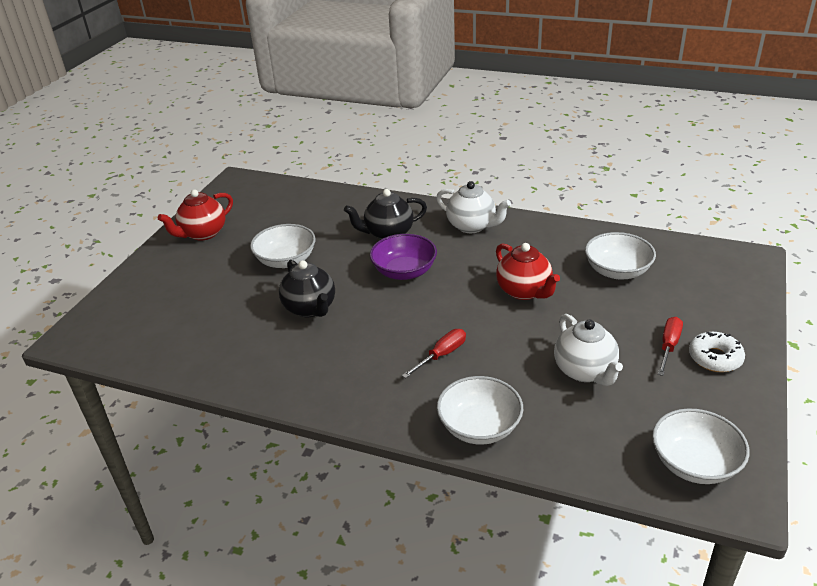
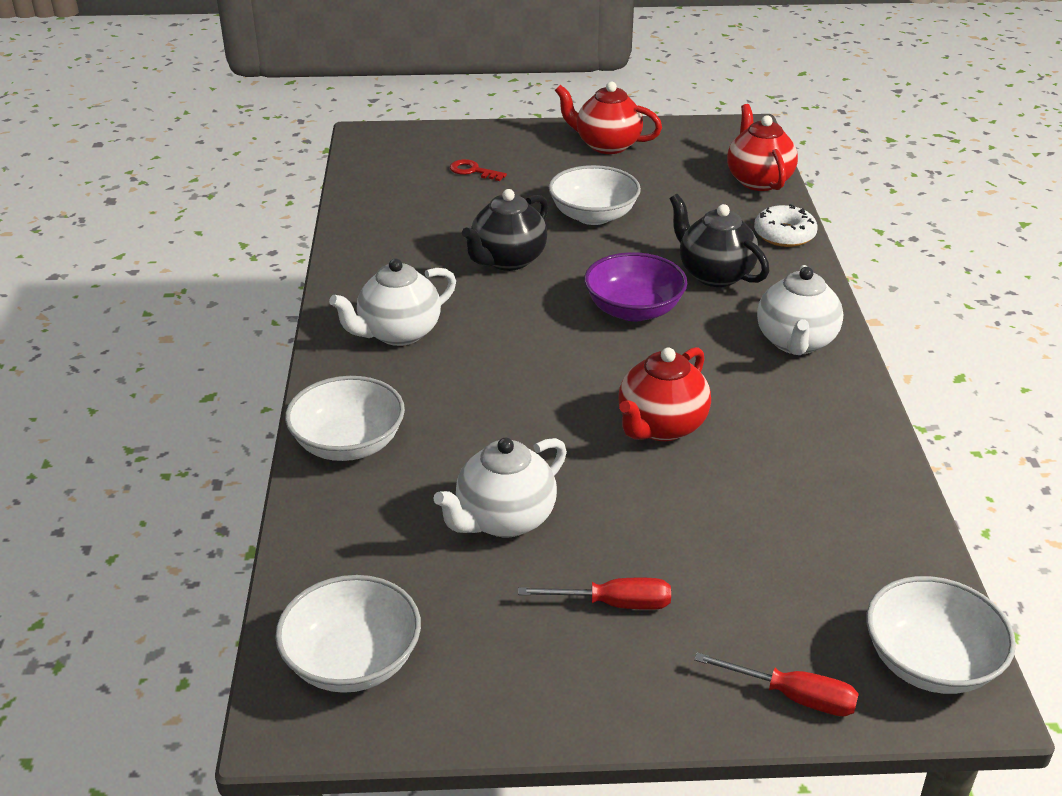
camera: 65 degrees right, 0 degrees up
red screwdriver [402,329,466,378] -> red screwdriver moved to [694,652,859,716]
white bowl [585,232,656,279] -> white bowl moved to [867,576,1016,694]
white donut [689,332,745,372] -> white donut moved to [754,204,818,247]
none -> white teapot [329,259,456,346]
none -> red key [450,159,507,181]
none -> red teapot [727,104,798,191]

